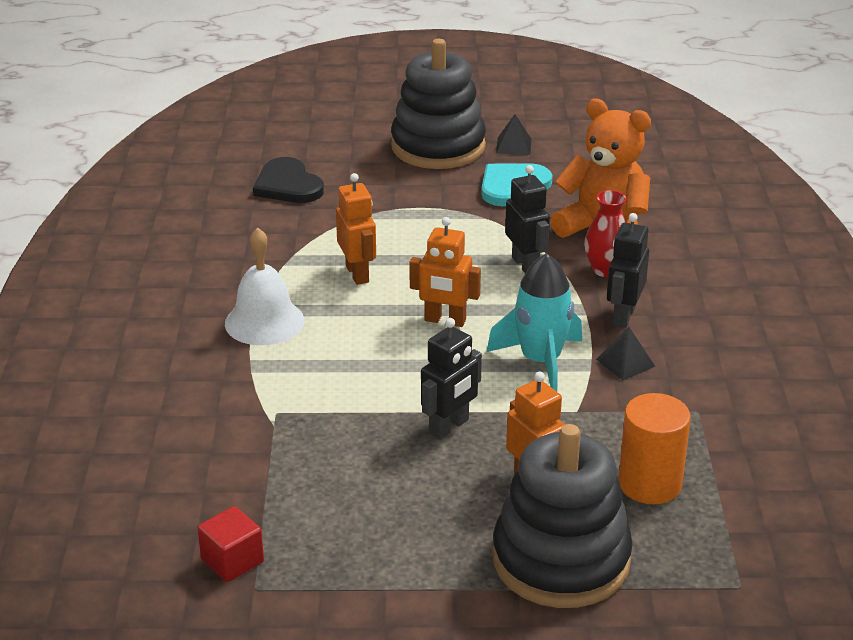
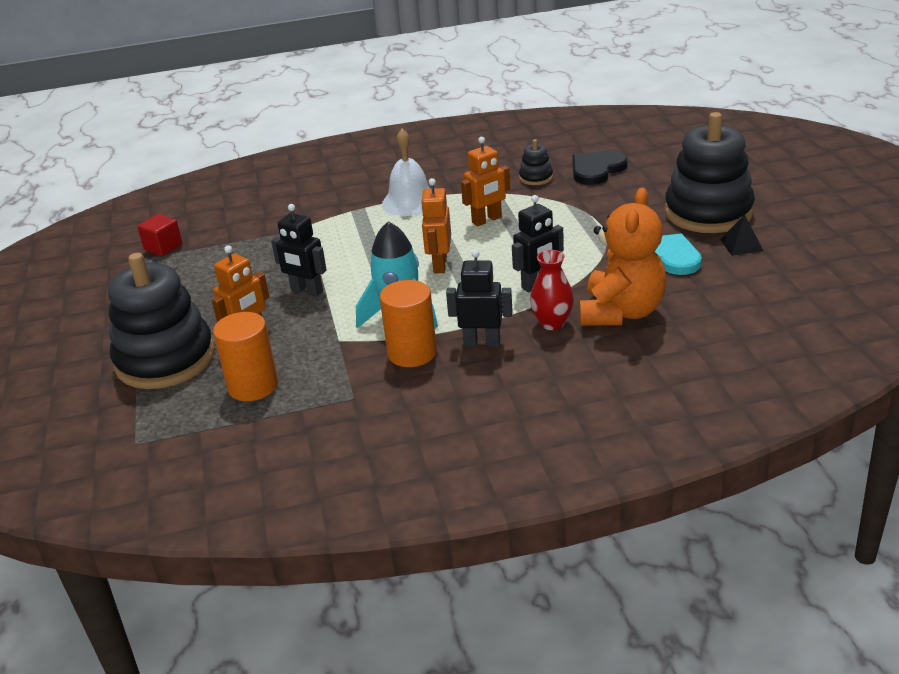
camera: 80 degrees right, 0 degrees up
black pyramid [596,327,656,380] -> orange cylinder [380,280,437,367]
none -> black stacking toy [519,139,553,185]

